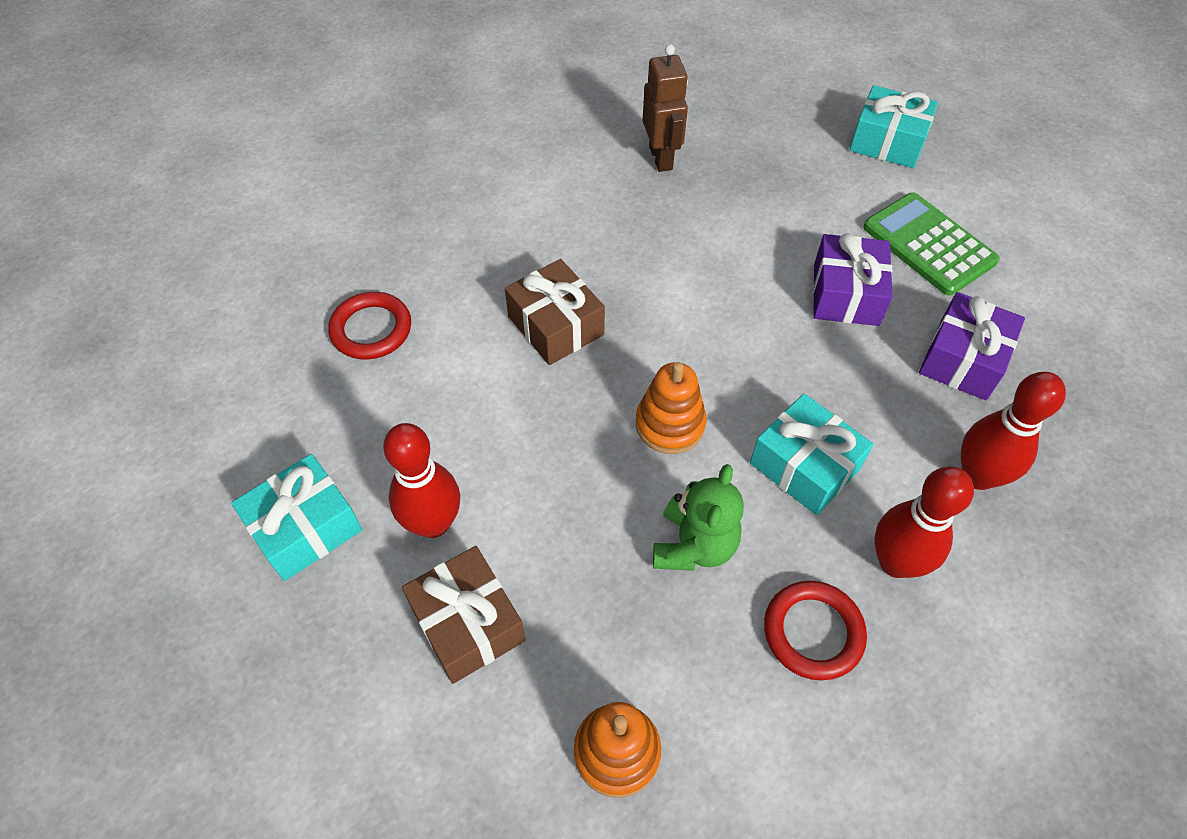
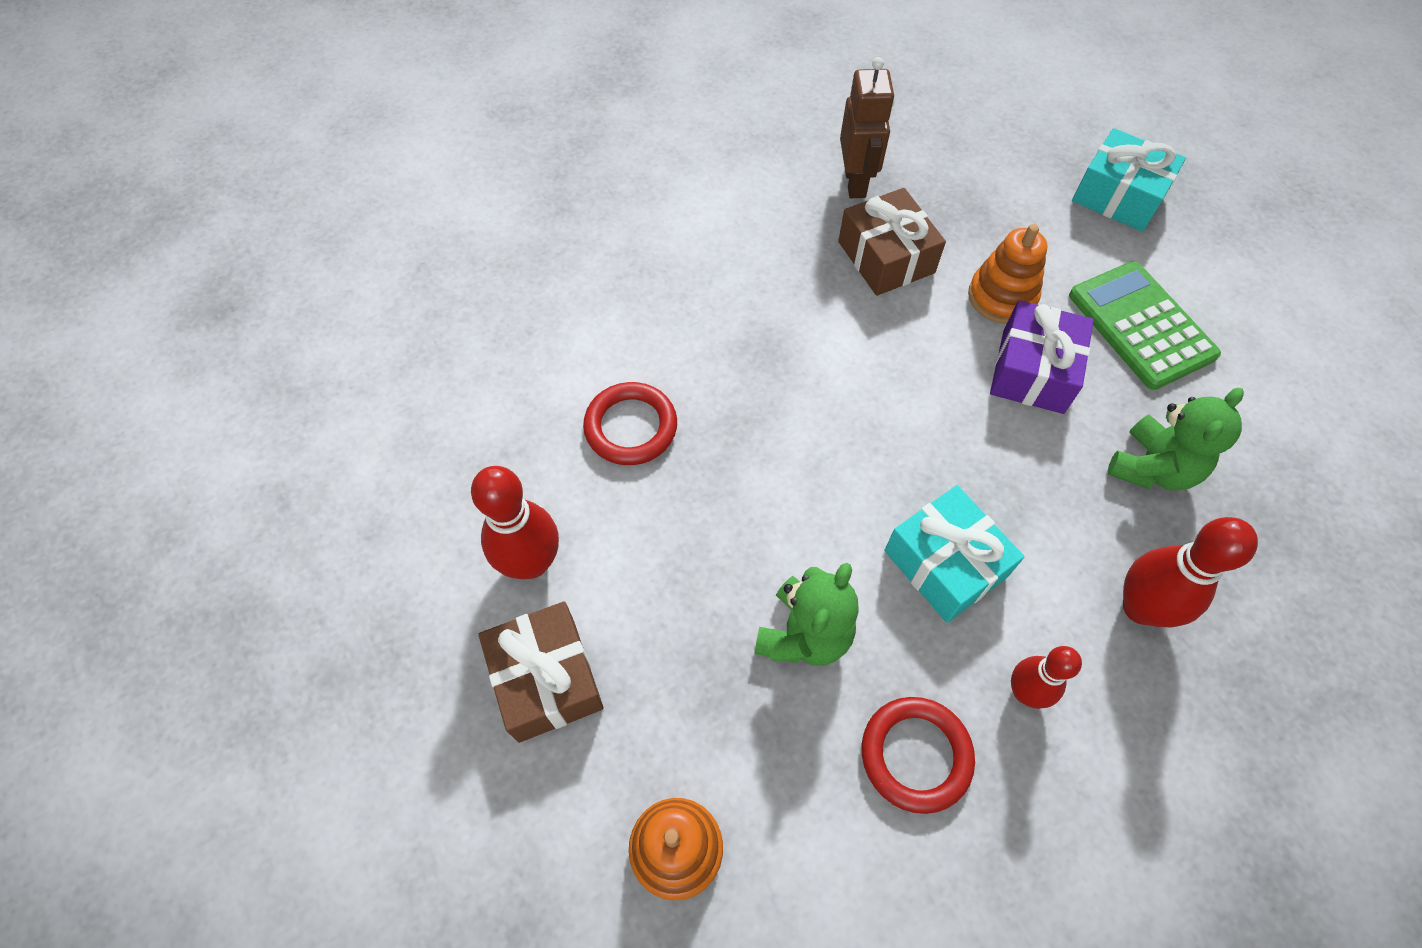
camera: 10 degrees right, 5 degrees up
turquoise gift [231,454,362,581] -> none
red ring [328,292,411,360] -> red ring moved to [583,382,677,465]
brown gift [505,259,605,365] -> brown gift moved to [838,188,946,296]
orange stacking toy [636,362,707,454] -> orange stacking toy moved to [968,224,1047,324]
red bowling pin [875,466,974,578] -> red bowling pin [1011,646,1082,709], size x0.64
purple gift [919,292,1025,400] -> green teddy bear [1107,388,1244,491]

